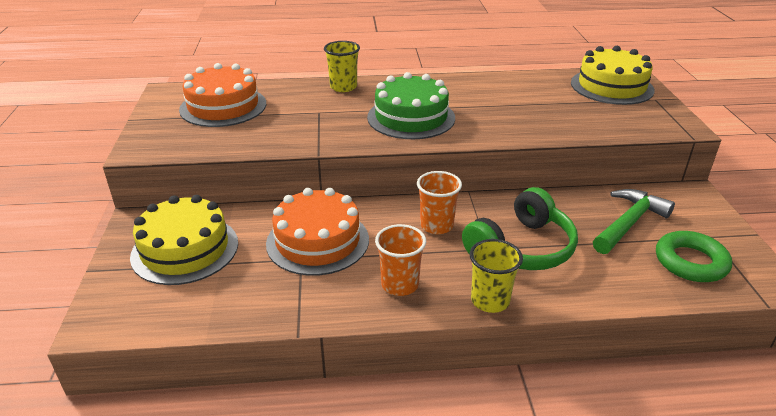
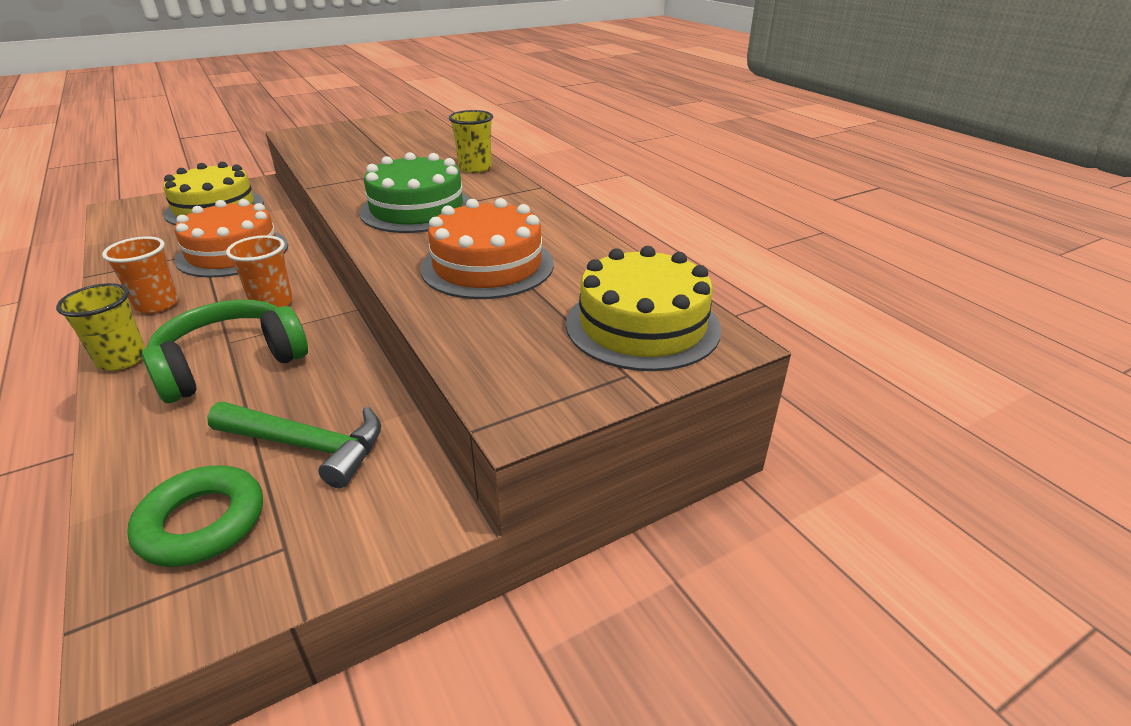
camera: 65 degrees right, 0 degrees up
orange cake [179,63,266,127] -> orange cake moved to [420,198,554,299]
green headphones [462,187,578,270] -> green headphones turned 120 degrees clockwise [142,300,308,403]

